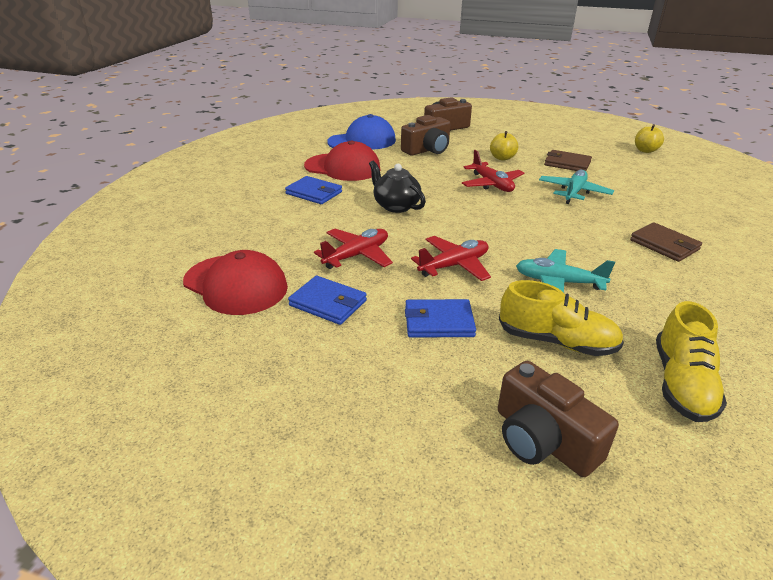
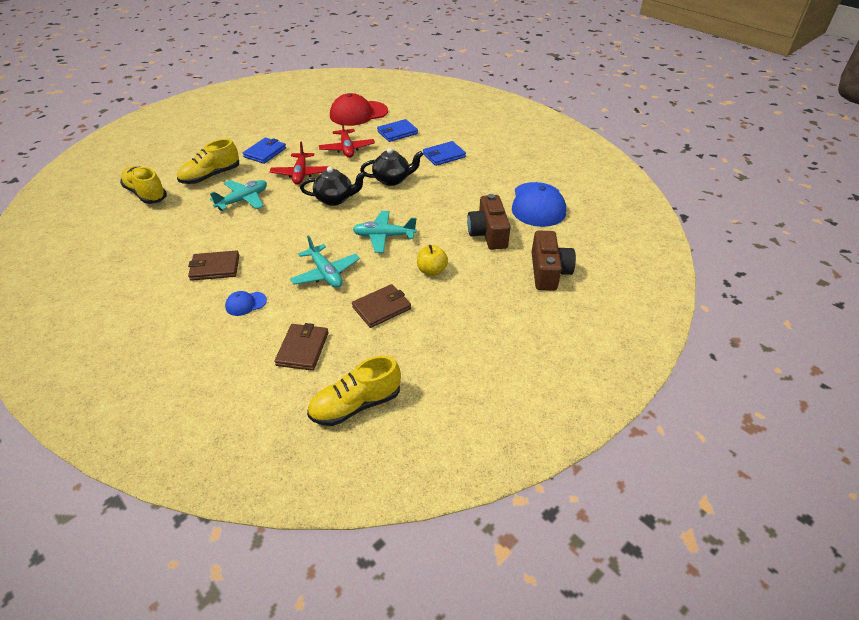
camera: 120 degrees right, 10 degrees up
blue wallet [288,276,367,325] -> blue wallet moved to [377,119,418,142]
red cap [304,140,380,181] -> none
red plane [462,150,524,192] -> turquoise plane [352,211,417,253]
brown camera [498,361,619,477] -> none
yellow apple [635,124,664,153] -> yellow shoe [307,356,401,426]
none -> blue cap [225,291,267,316]
none -> brown wallet [274,323,328,371]
none -> black teapot [300,167,366,206]

